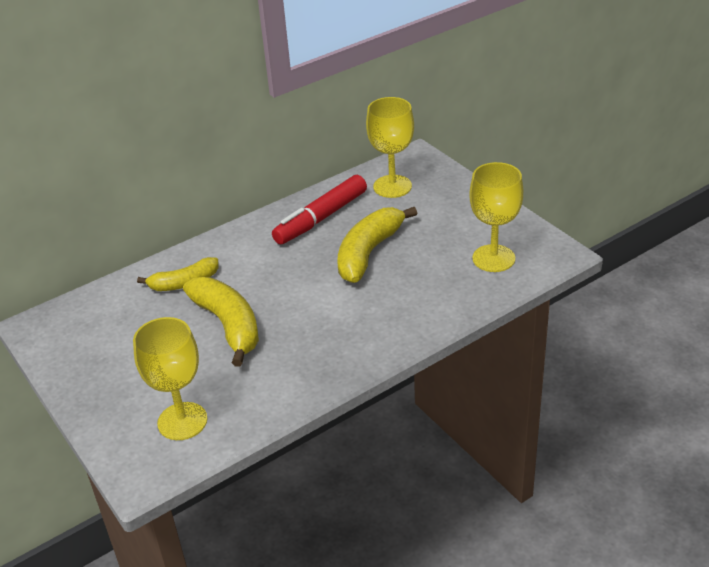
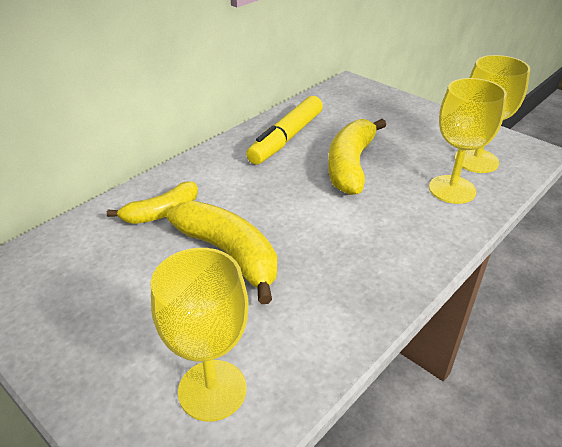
camera: 15 degrees left, 0 degrees up
red marker [272,175,367,245] -> yellow marker [246,96,323,165]
yellow goblet [366,97,414,198] -> yellow goblet moved to [429,78,507,204]

